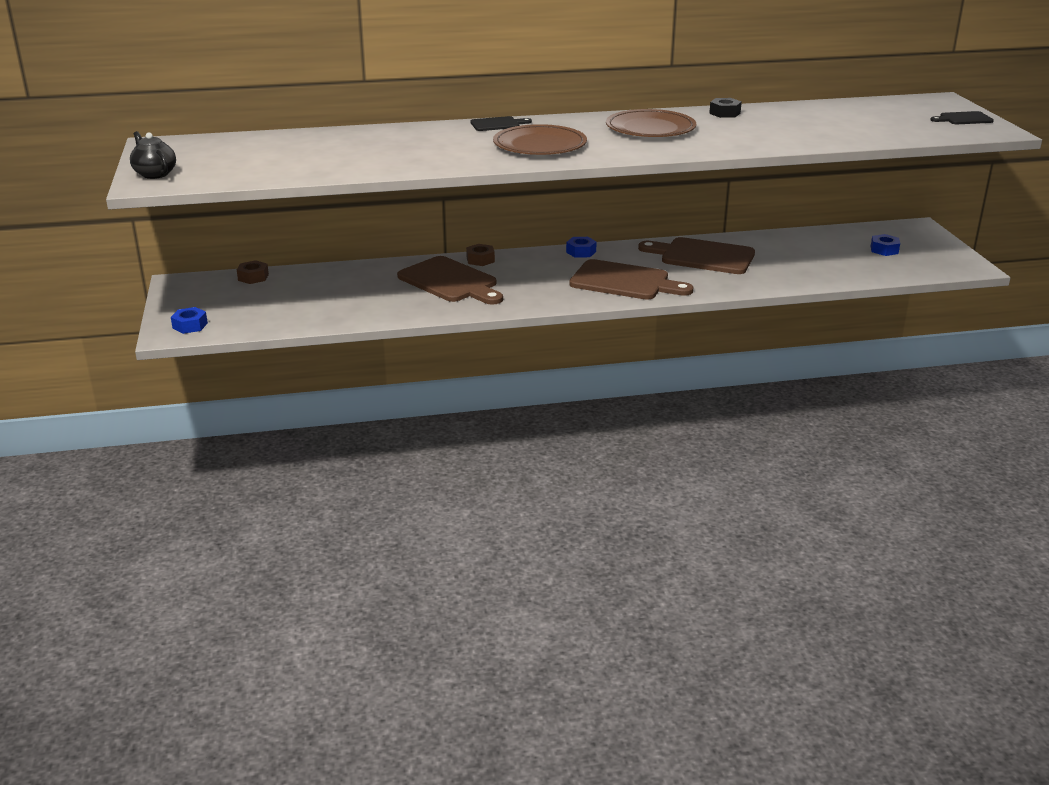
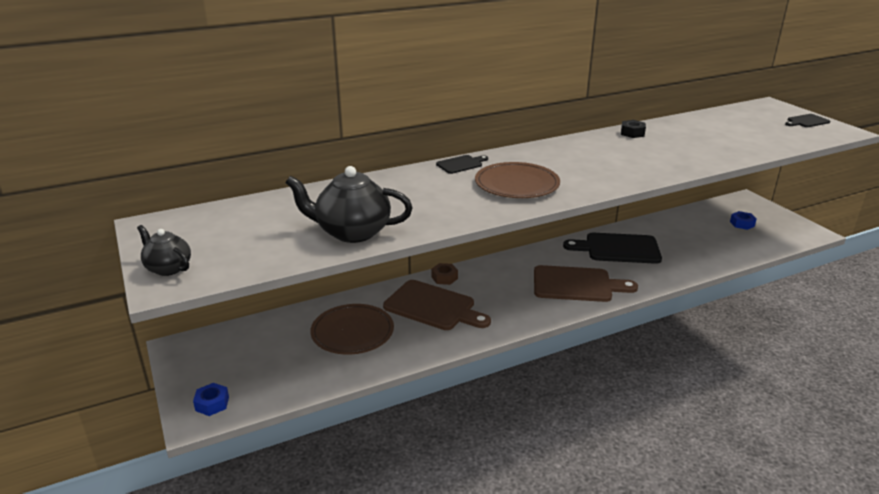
camera: 15 degrees left, 0 degrees up
brown nut [237,260,269,284] -> none
blue nut [566,237,597,258] -> none
brown plate [606,109,696,137] -> brown plate moved to [310,304,394,355]
brown cutting board [638,237,755,274] -> black cutting board [563,233,662,264]
none -> black teapot [285,166,413,243]

